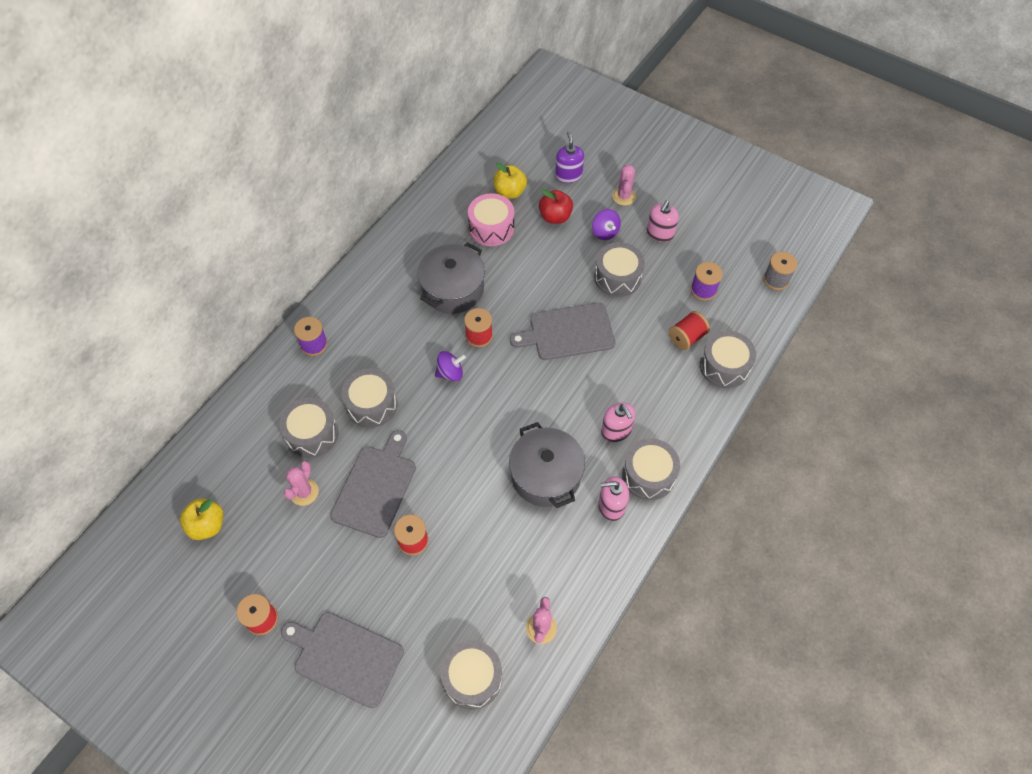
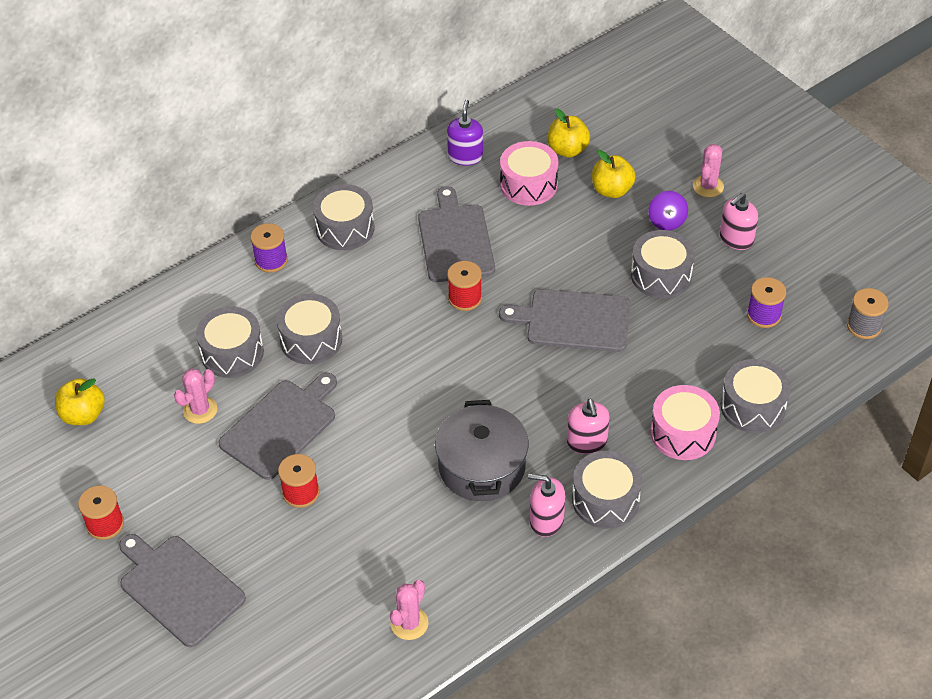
camera: 20 degrees right, 10 degrees down
grey pot [417,242,485,314] -> grey cutting board [418,186,495,282]
purple spinning top [435,351,466,381] -> none
grey drum [440,640,502,710] -> grey drum moved to [313,184,375,250]
red apple [539,189,573,224] -> yellow apple [592,150,636,198]
purple soap dispenser [555,131,584,183] -> purple soap dispenser moved to [447,100,483,166]
red spool [669,311,710,350] -> none
none -> pink drum [650,385,720,460]

